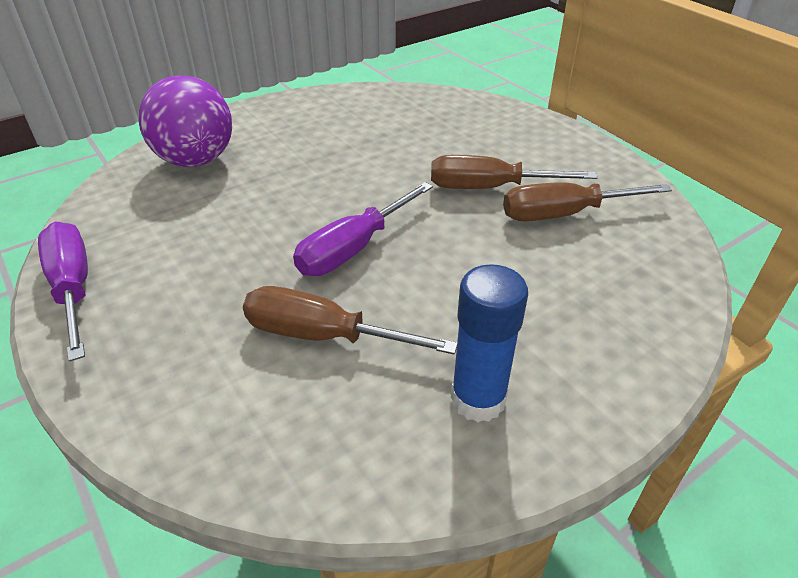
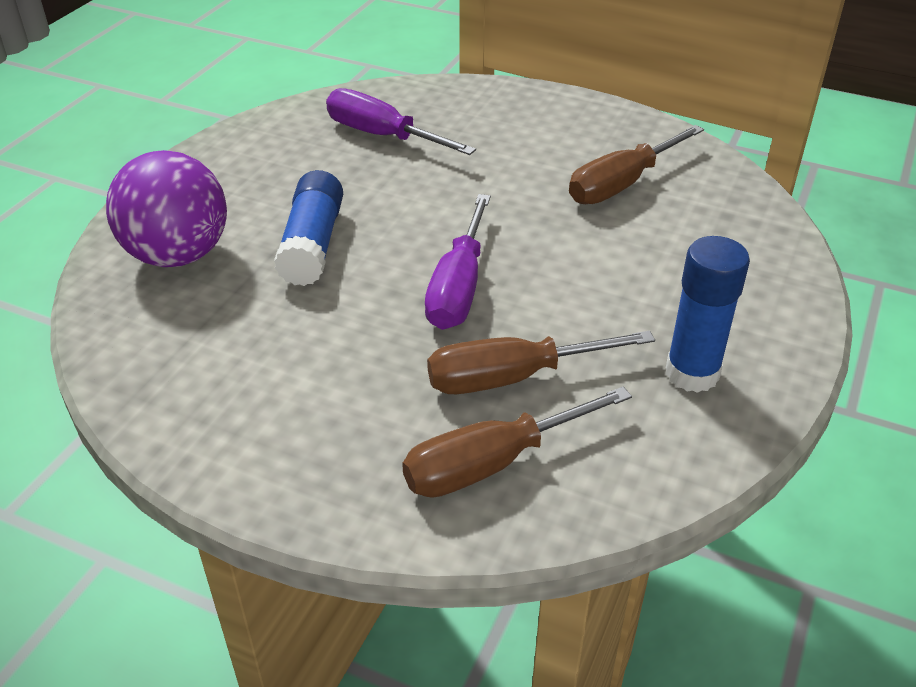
camera: 30 degrees left, 0 degrees up
purple screwdriver [38,221,88,362] -> purple screwdriver moved to [326,88,476,155]
brown screwdriver [431,155,597,189] -> brown screwdriver moved to [402,387,632,498]
none -> blue glue stick [274,170,343,286]

